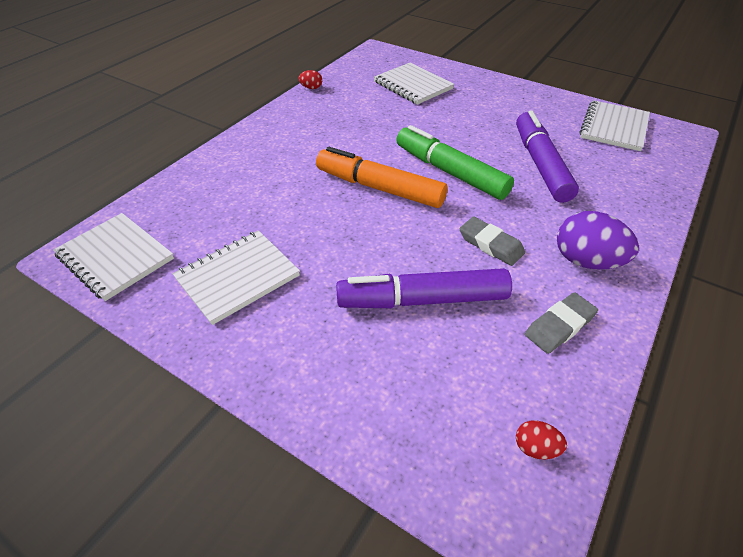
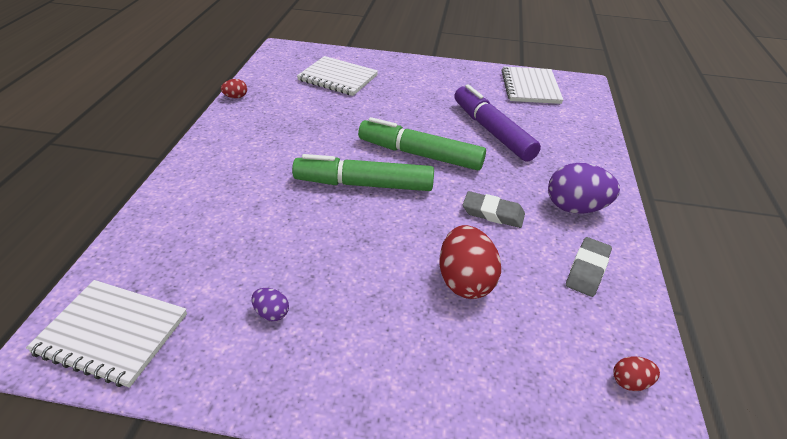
camera: 25 degrees left, 5 degrees down
white notebook [172,230,300,325] -> purple egg [251,288,289,321]
orange marker [316,147,448,208] -> green marker [292,154,434,191]
purple marker [336,268,512,308] -> red egg [439,225,501,299]

